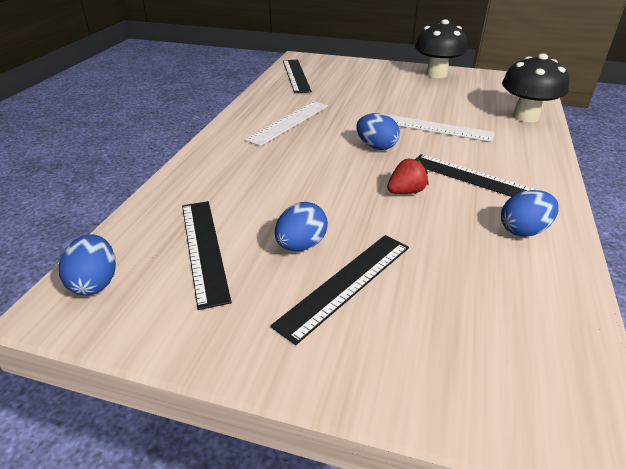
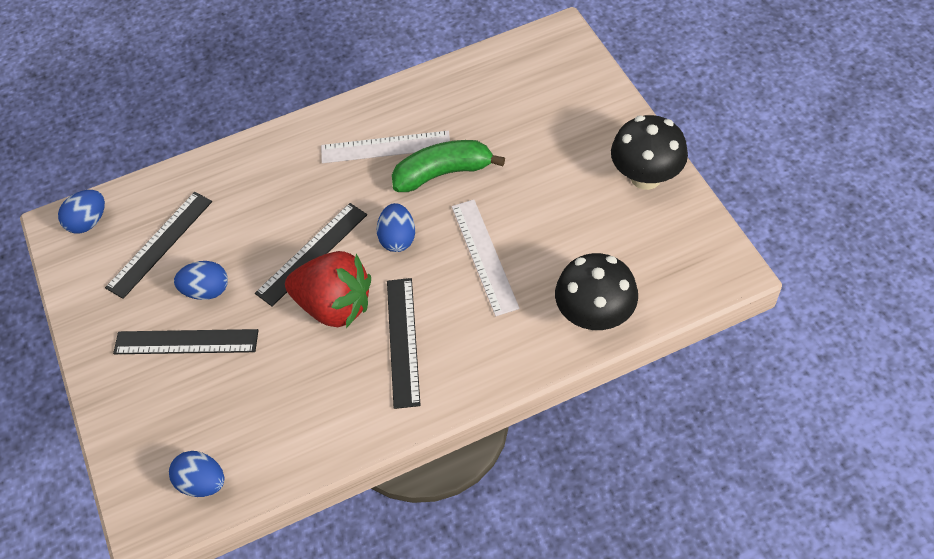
camera: 55 degrees right, 20 degrees up
black ruler [283,59,312,93] -> black ruler moved to [255,203,367,306]
red strawberry [387,158,429,194] -> red strawberry [285,251,371,328], size x2.06
blue egg [501,190,559,237] -> blue egg moved to [169,451,224,497]
none -> green banana [392,140,505,192]

